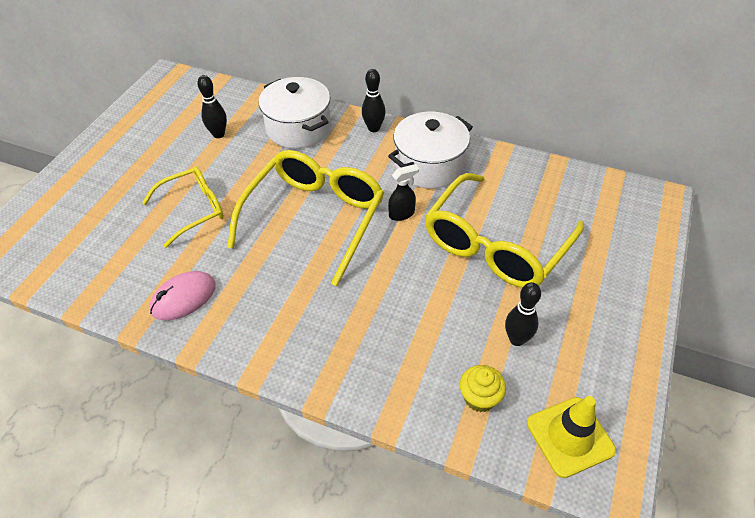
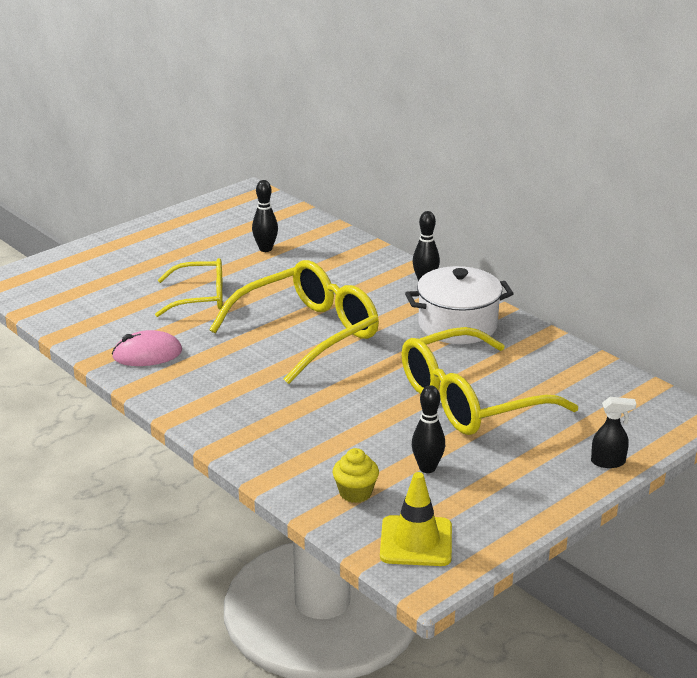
camera: 25 degrees right, 20 degrees down
white pot [259,77,331,148] -> none
black spray bottle [388,164,419,221] -> black spray bottle moved to [591,397,636,468]

